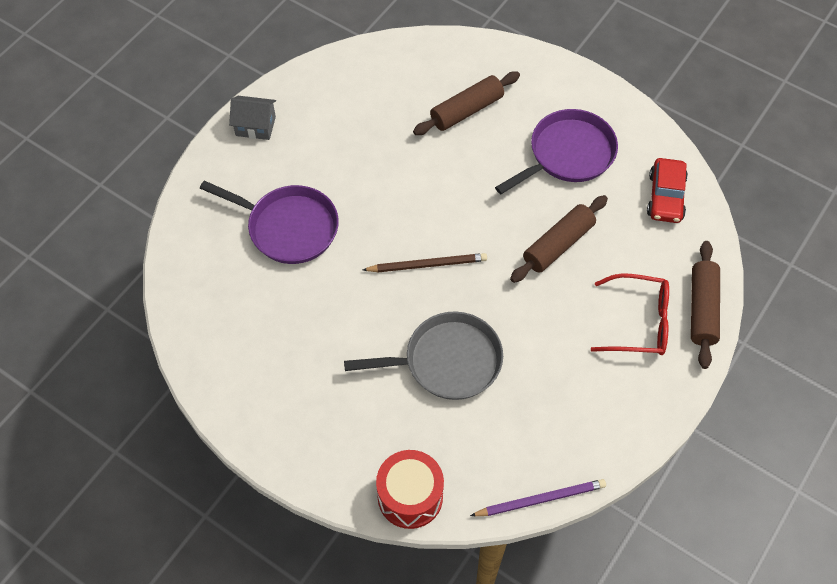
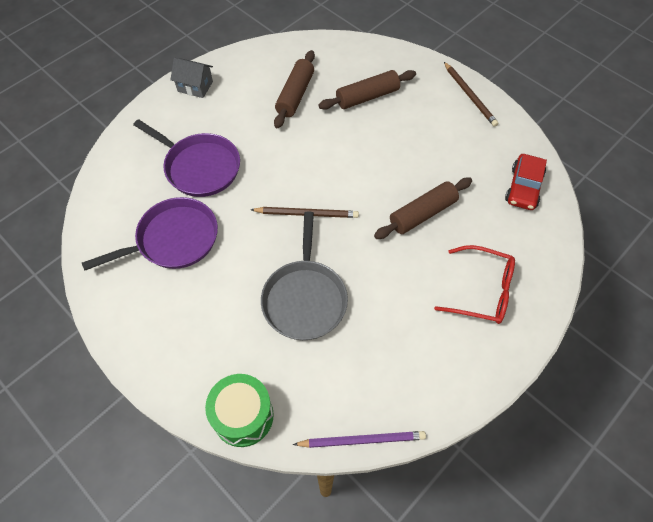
camera: 10 degrees right, 0 degrees up
grey pan [344,312,503,400] -> grey pan turned 90 degrees clockwise [261,211,348,340]
red drum [376,450,444,529] -> green drum [205,374,274,447]
purple pan [495,109,618,194] -> purple pan moved to [82,197,218,271]
brown rolling pin [691,241,720,369] -> brown rolling pin moved to [274,50,315,128]
none -> brown pencil [444,62,499,127]

